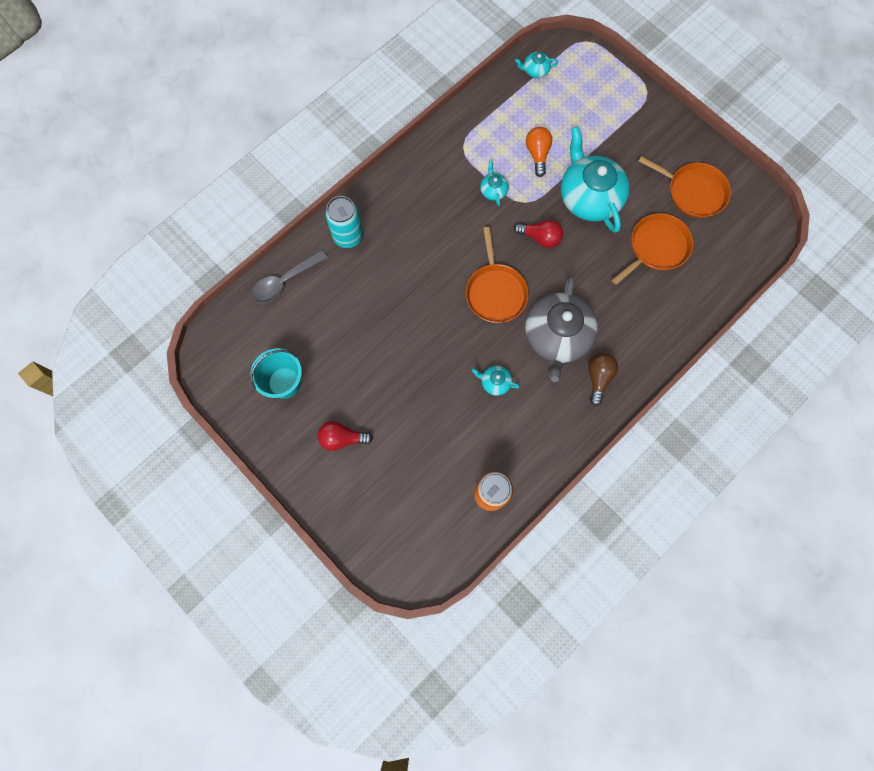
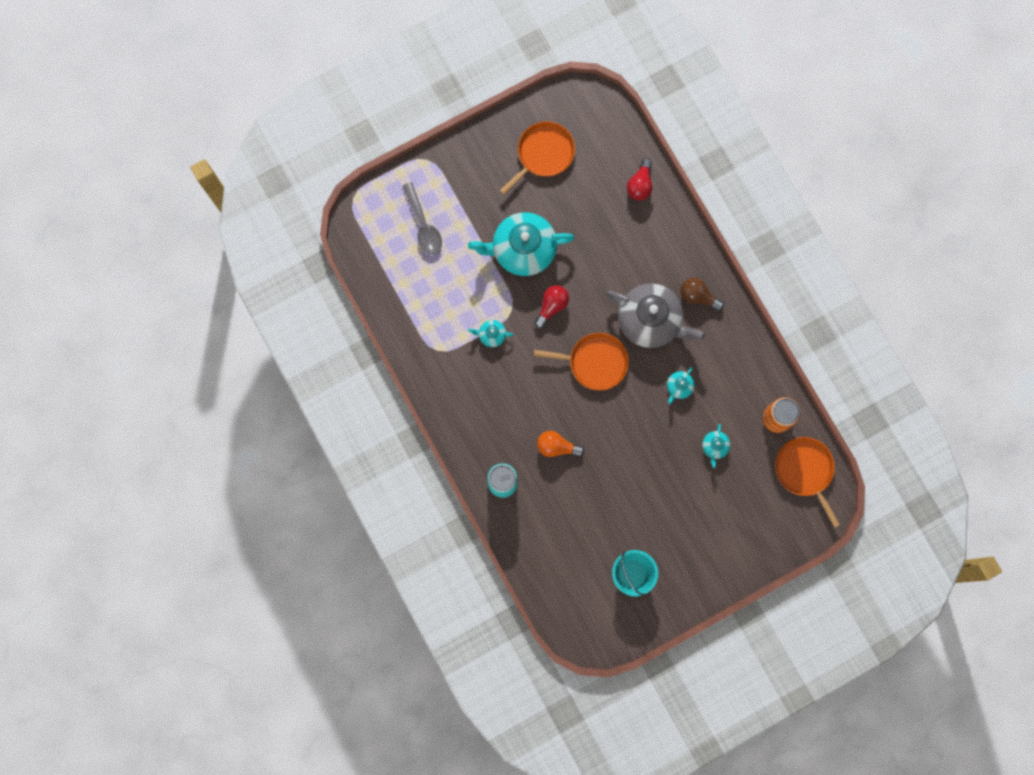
camera: 75 degrees left, 5 degrees up
grey spoon [251,250,328,303] -> grey spoon moved to [403,182,442,255]
red light bulb [318,421,373,451] -> red light bulb moved to [627,158,652,200]
turquoise teapot [515,52,558,78] -> turquoise teapot moved to [702,424,730,468]
orange light bulb [526,127,552,177] -> orange light bulb moved to [537,431,584,457]
orange pan [612,213,693,285] -> orange pan moved to [775,437,840,528]

